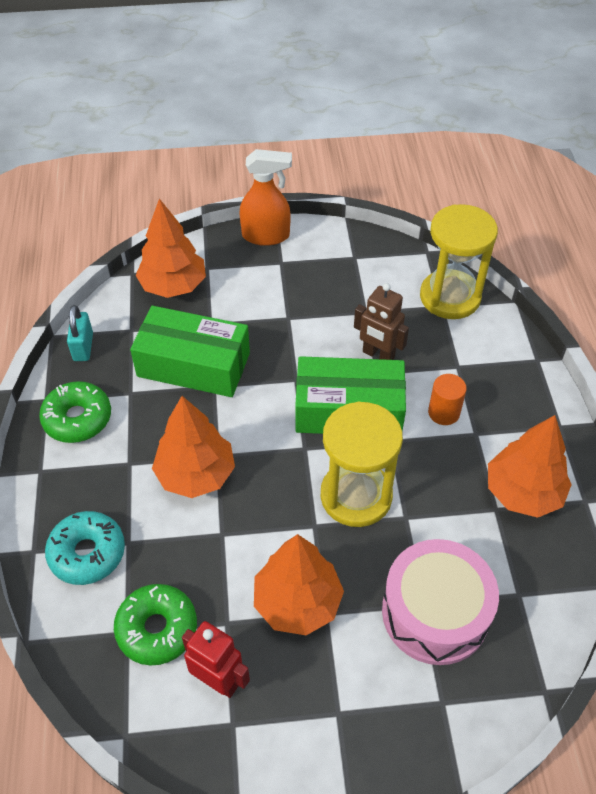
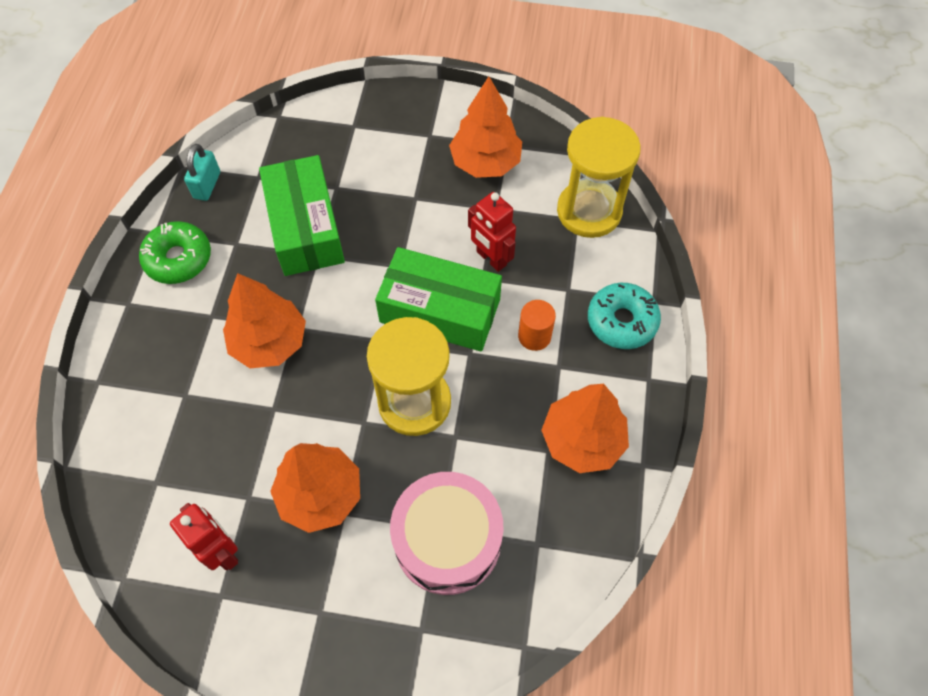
camera: 15 degrees right, 10 degrees up
turquoise donut [45,511,125,585] -> turquoise donut moved to [588,283,661,349]
green donut [114,584,197,666] -> none
green box [130,306,250,397] -> green box turned 45 degrees clockwise [259,155,345,276]
orange tree [136,199,206,298] -> orange tree moved to [449,76,522,178]
orange spray bottle [239,149,292,246] -> none
brown robot [354,283,409,360] -> red robot [468,192,516,272]

